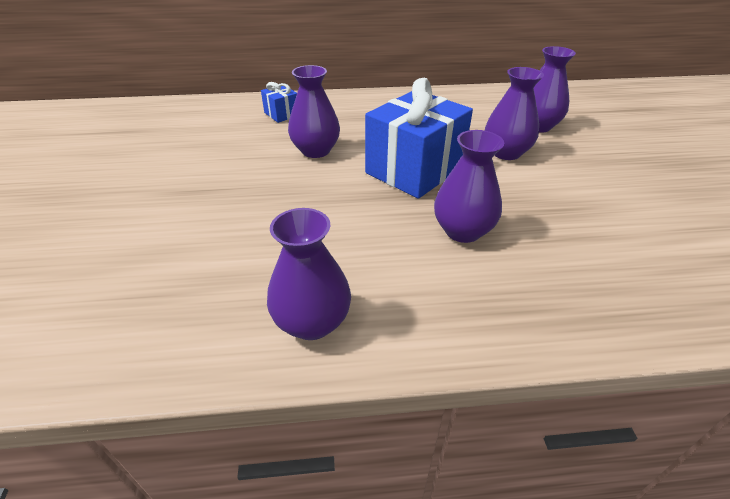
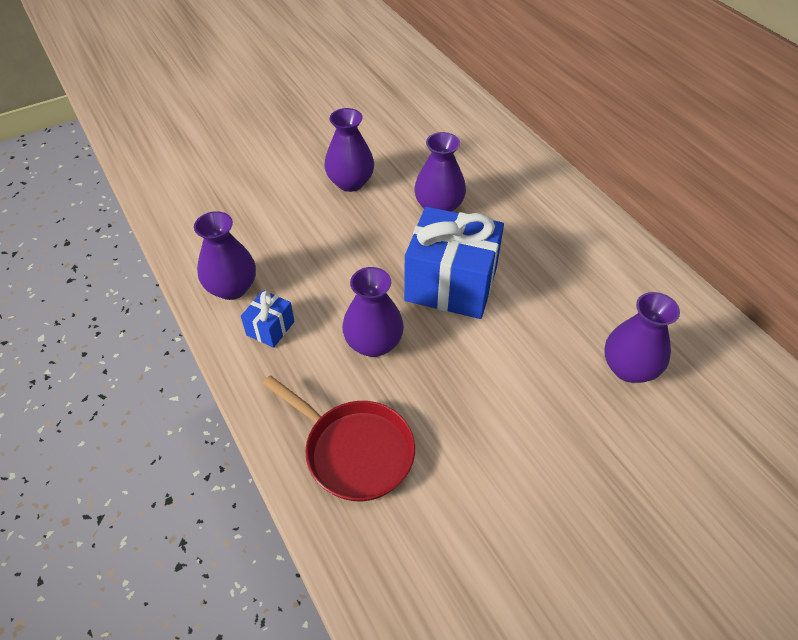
camera: 65 degrees right, 10 degrees up
blue gift [261,82,297,123] -> blue gift moved to [241,290,295,348]
purple vase [485,67,544,160] -> purple vase moved to [324,108,374,192]
none -> red pan [263,375,415,501]

